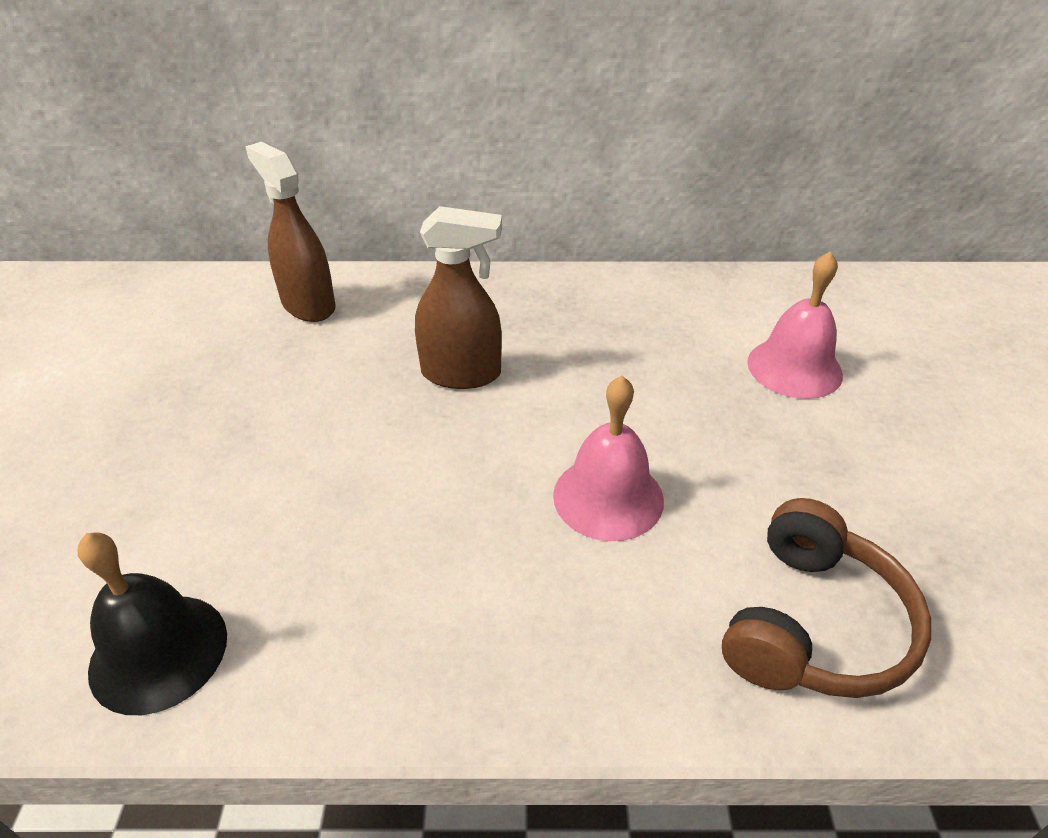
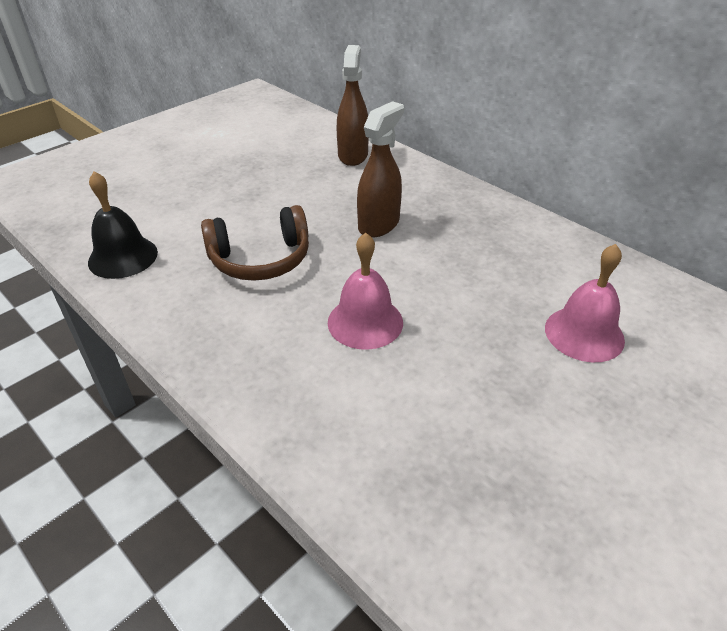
camera: 45 degrees right, 0 degrees up
brown spray bottle [415,206,502,389] -> brown spray bottle turned 105 degrees counterclockwise [357,101,404,238]
brown headphones [722,498,931,698] -> brown headphones moved to [201,205,309,281]

